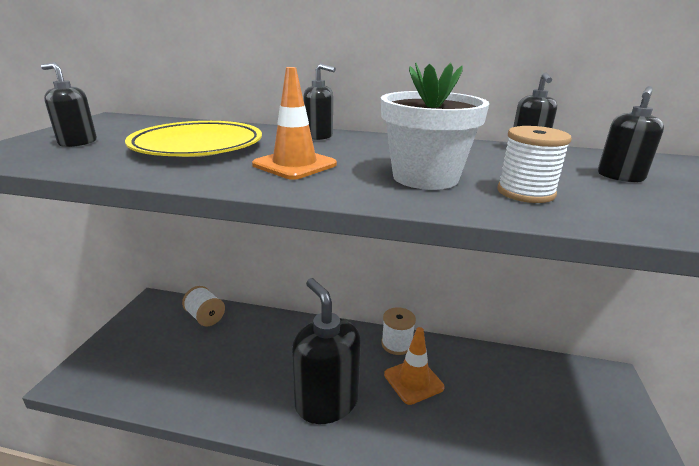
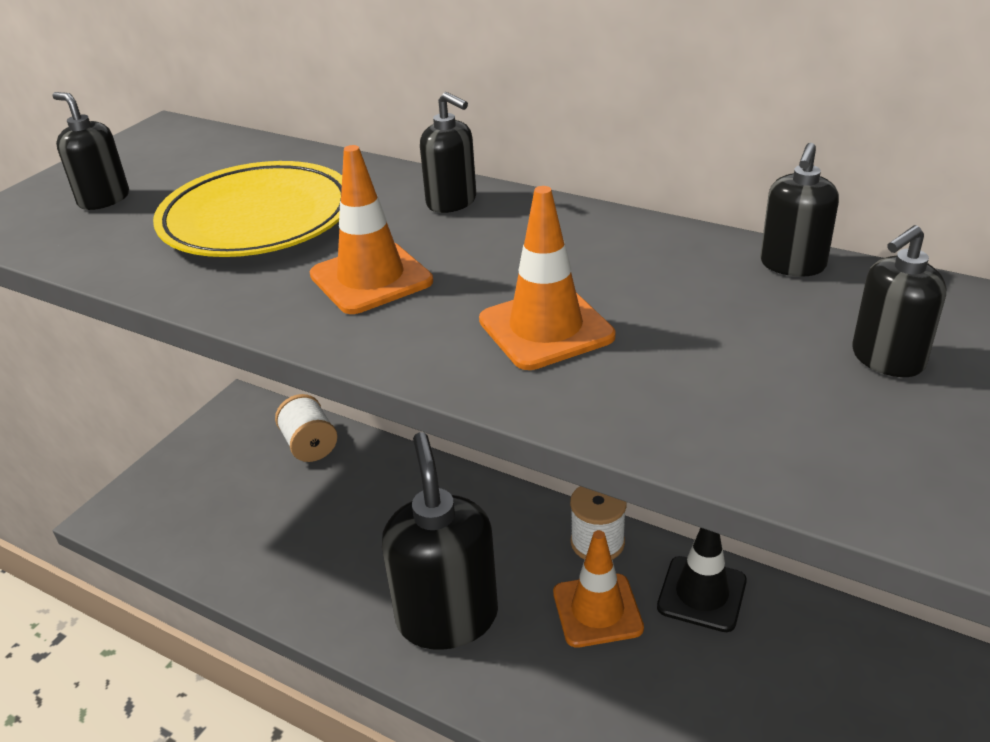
camera: 20 degrees right, 10 degrees up
white flower pot [381,63,489,190] -> orange traffic cone [479,186,616,370]
white spool [497,126,572,203] -> none
none -> black traffic cone [657,528,747,632]

